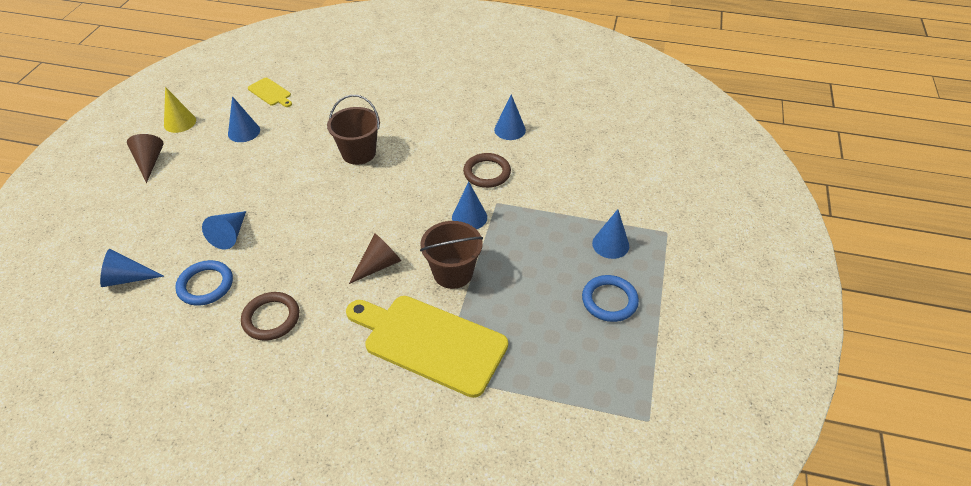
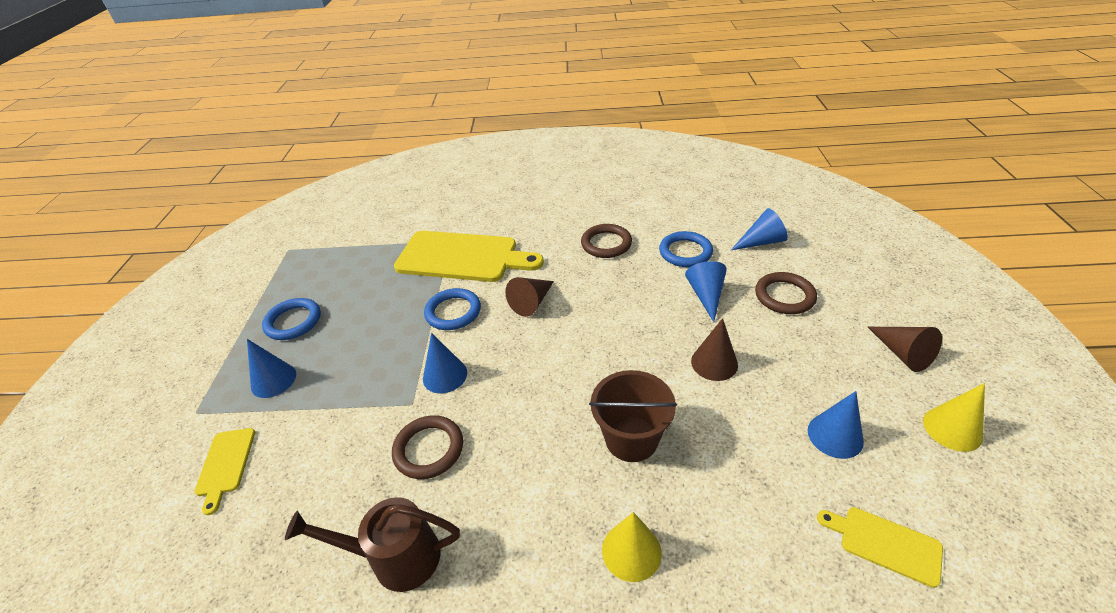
camera: 170 degrees right, 5 degrees down
brown bucket [420,221,483,289] -> blue ring [424,288,481,330]
blue cone [494,94,526,140] -> brown watering can [285,497,460,592]
none -> yellow cutting board [195,428,255,515]
none -> yellow cone [602,512,662,582]
none -> brown cone [691,318,738,381]
none -> brown ring [755,272,817,314]

